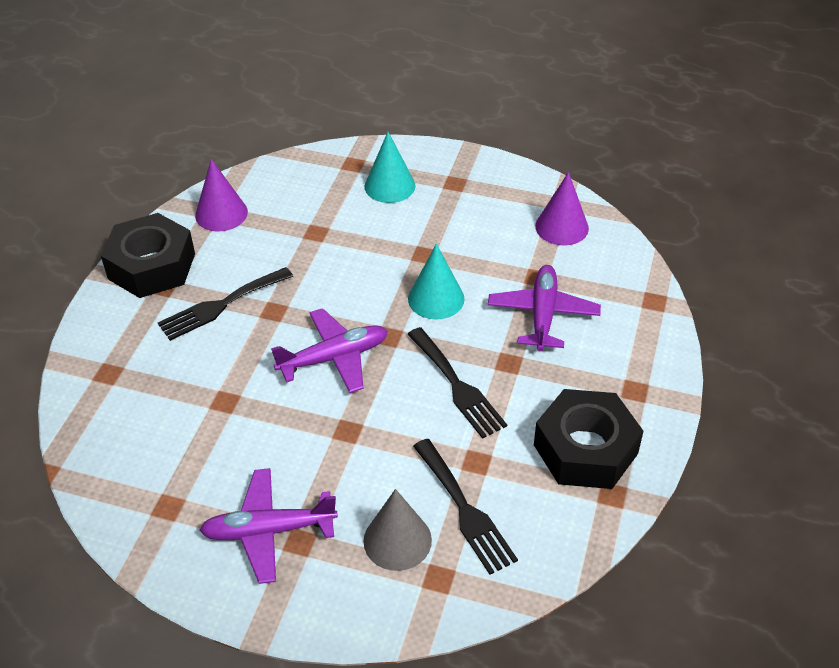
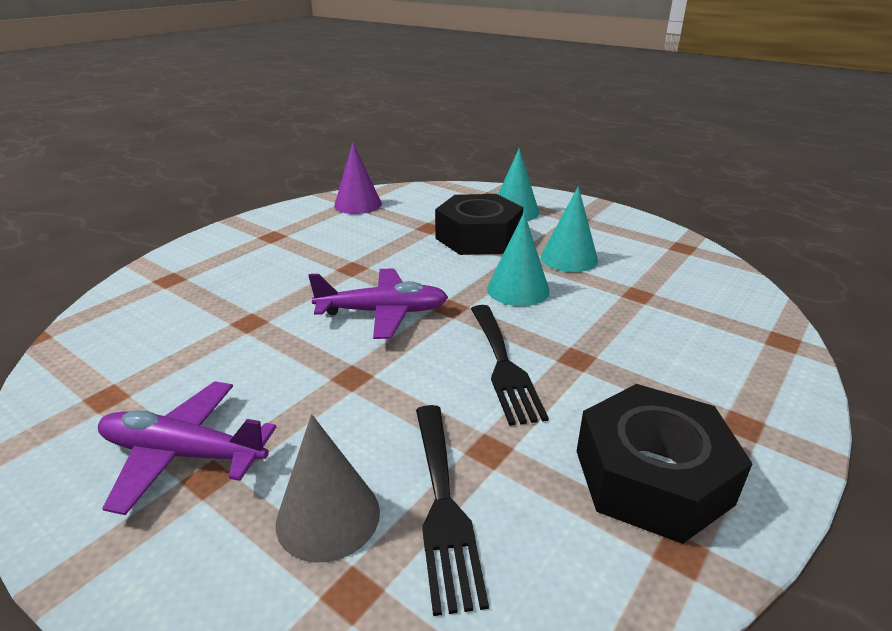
camera: 20 degrees right, 15 degrees down
black nut [101,213,195,298] -> black nut moved to [435,194,523,255]
black fork [158,267,293,341] -> none
purple plane [488,265,601,351] -> none
purple cone [535,172,589,245] -> none
none -> turquoise cone [541,186,598,272]

